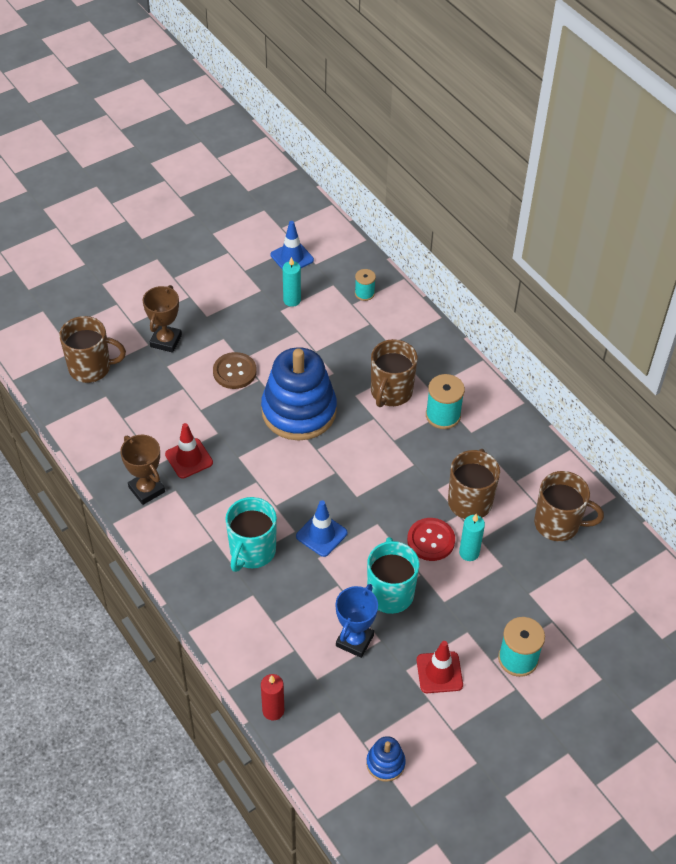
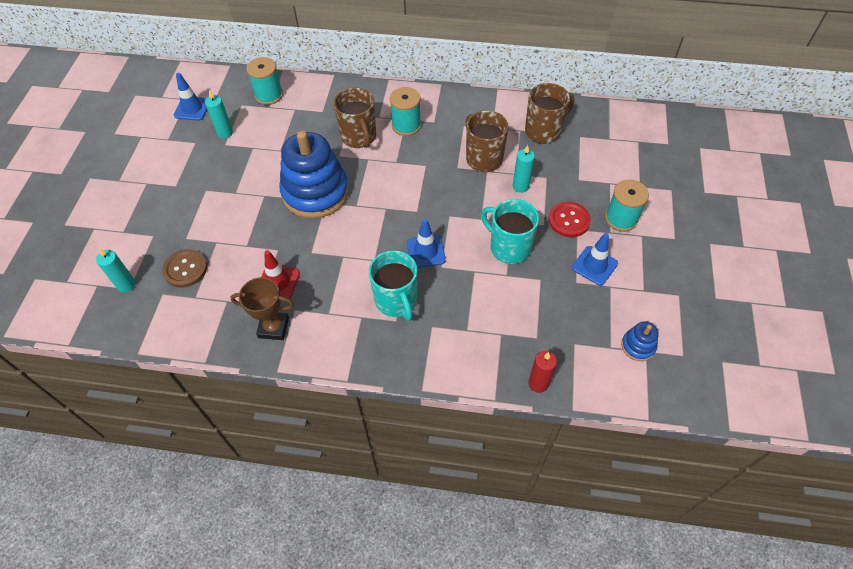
camera: 45 degrees left, 5 degrees up
brown mug [59,316,126,383] -> turquoise candle [96,248,136,293]
brown trophy [143,285,182,353] -> none
brown button [213,352,257,389] -> brown button moved to [162,249,207,288]
blue trophy [335,584,378,658] -> none
turquoise spool [355,269,376,301] -> turquoise spool [246,57,283,105], size x1.63
red button [407,518,455,561] -> red button moved to [548,202,591,237]
red traffic cone [417,641,463,693] -> blue traffic cone [572,233,618,286]

